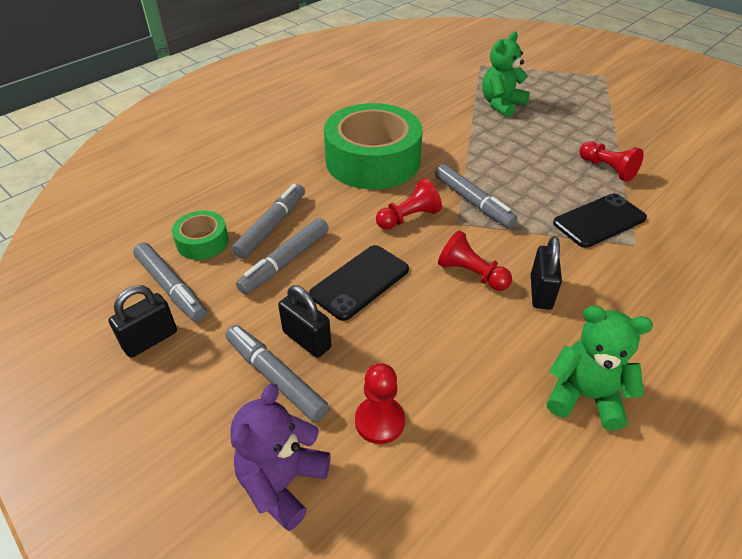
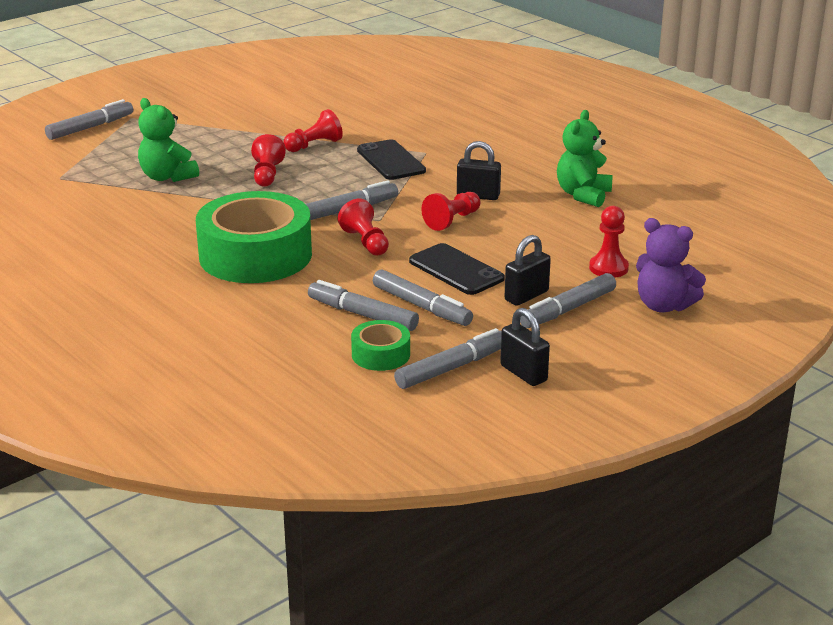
camera: 85 degrees left, 15 degrees down
none -> grey marker [45,99,133,140]
none -> red pawn [251,134,286,187]

